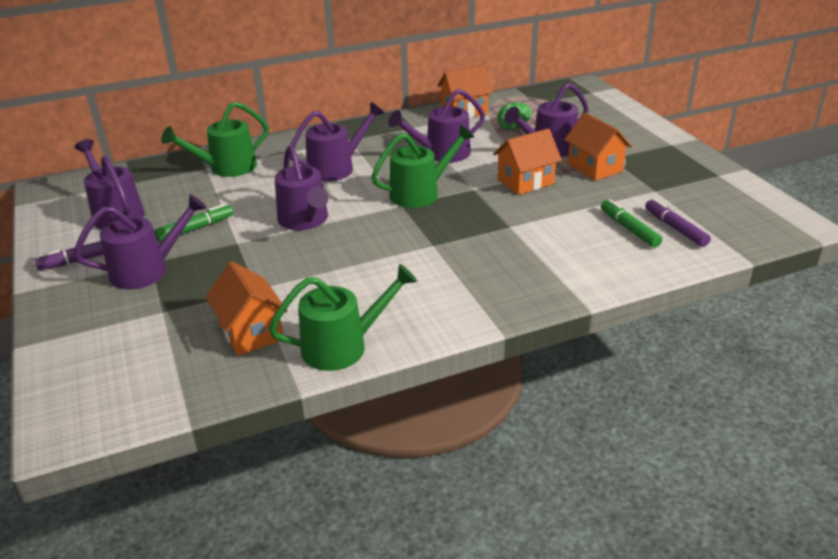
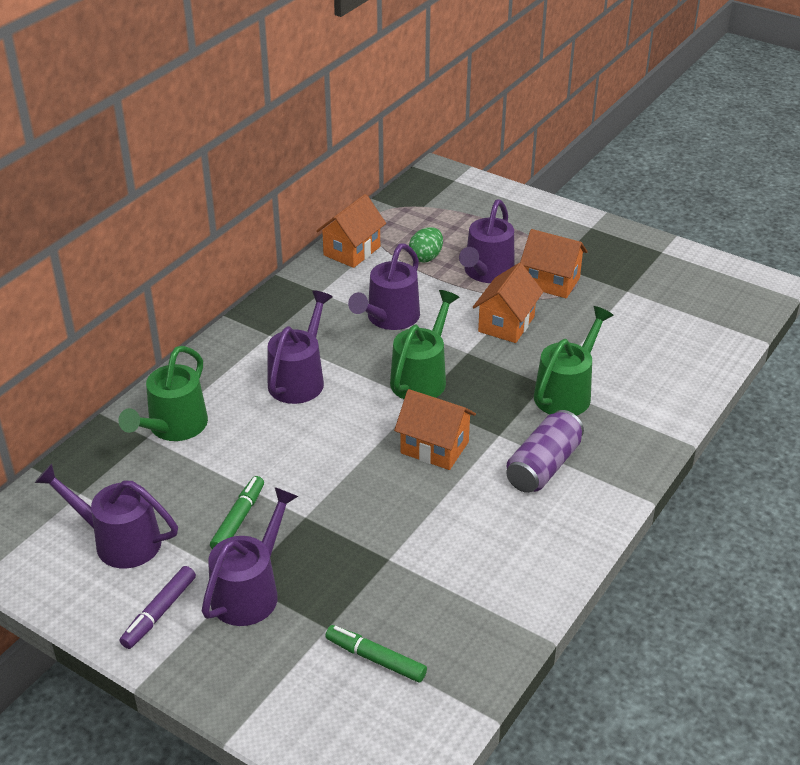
camera: 35 degrees left, 5 degrees up
orange house [206,261,287,356] -> orange house moved to [394,389,476,470]
green watering can [269,264,417,371] -> green watering can moved to [534,306,614,416]
purple watering can [275,145,328,230] -> none
green marker [601,199,662,248] -> green marker moved to [325,625,427,683]
purple marker [645,199,711,247] -> none
none -> purple can [506,410,584,493]

